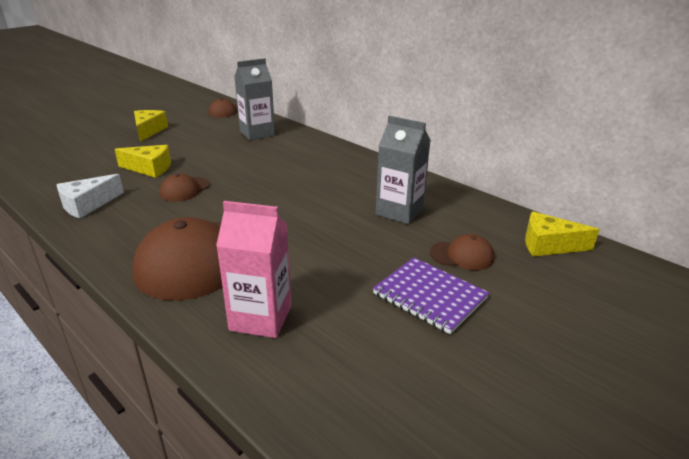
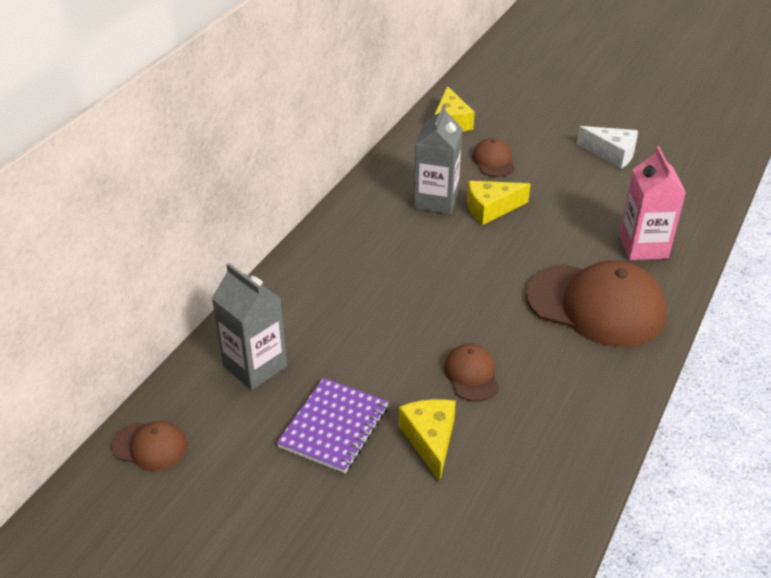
camera: 105 degrees left, 10 degrees up
white cheese [56,174,124,219] -> white cheese moved to [577,126,638,169]
yellow cheese [134,110,168,142] -> yellow cheese moved to [467,181,531,225]
brown cap [160,174,210,201] -> brown cap turned 120 degrees counterclockwise [444,344,499,402]
purple notebook [373,257,489,334] -> purple notebook moved to [277,378,389,473]

